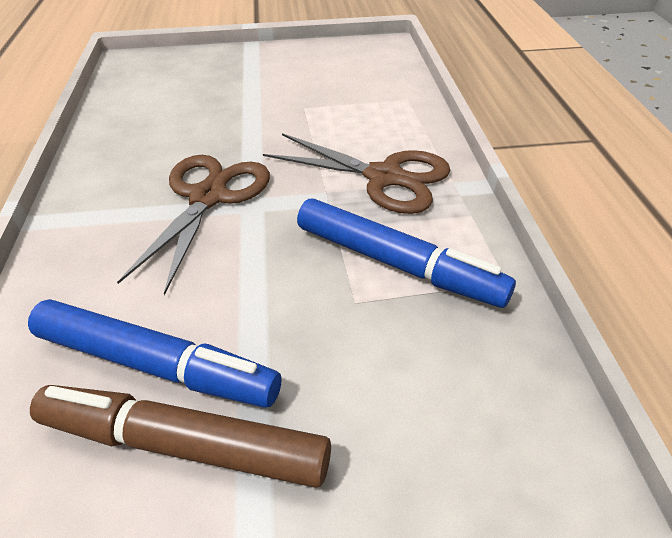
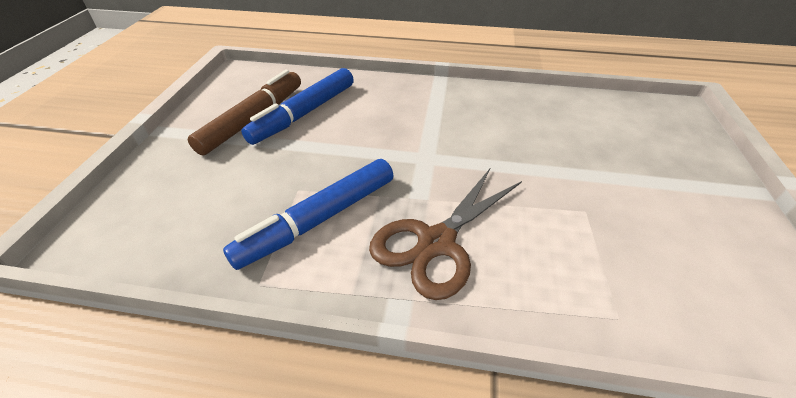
camera: 105 degrees right, 0 degrees up
brown scissors [117,155,270,295] -> none

